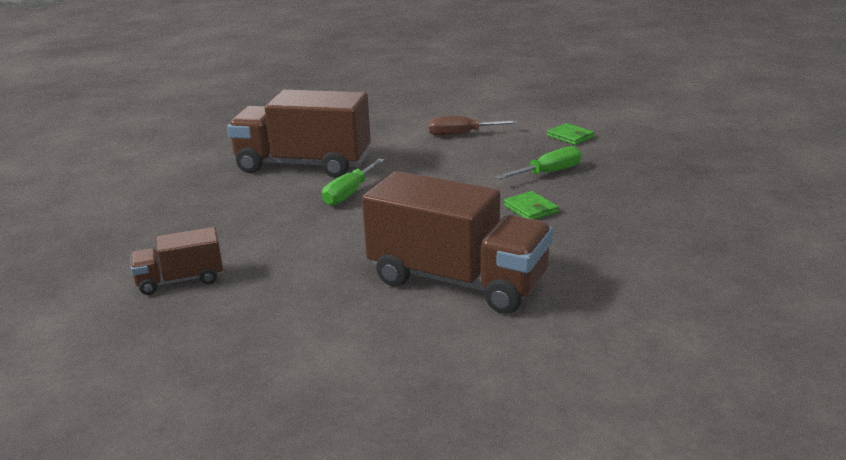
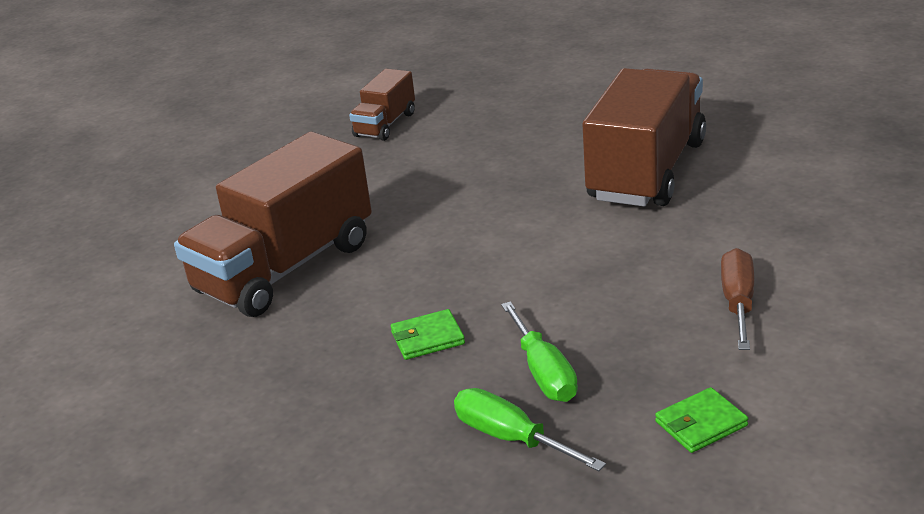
camera: 105 degrees right, 5 degrees up
brown truck [131,227,223,295] -> brown truck turned 150 degrees counterclockwise [349,69,415,141]
green screwdriver [322,159,385,206] -> green screwdriver moved to [454,388,606,471]

